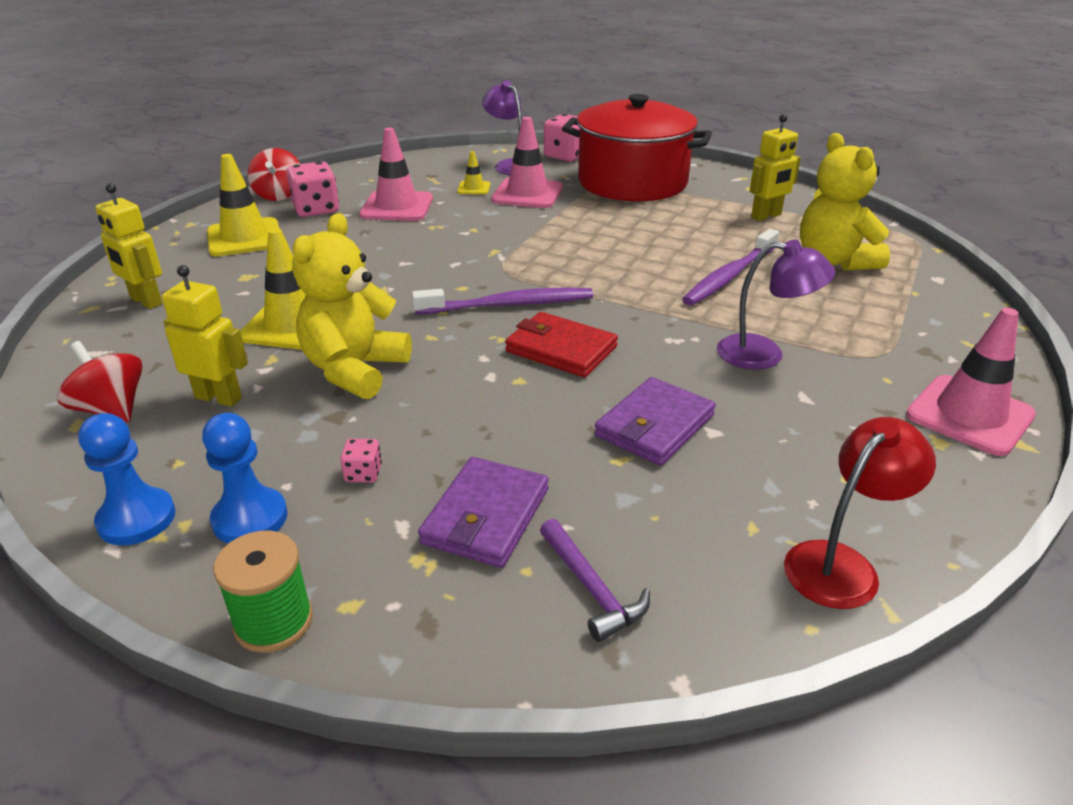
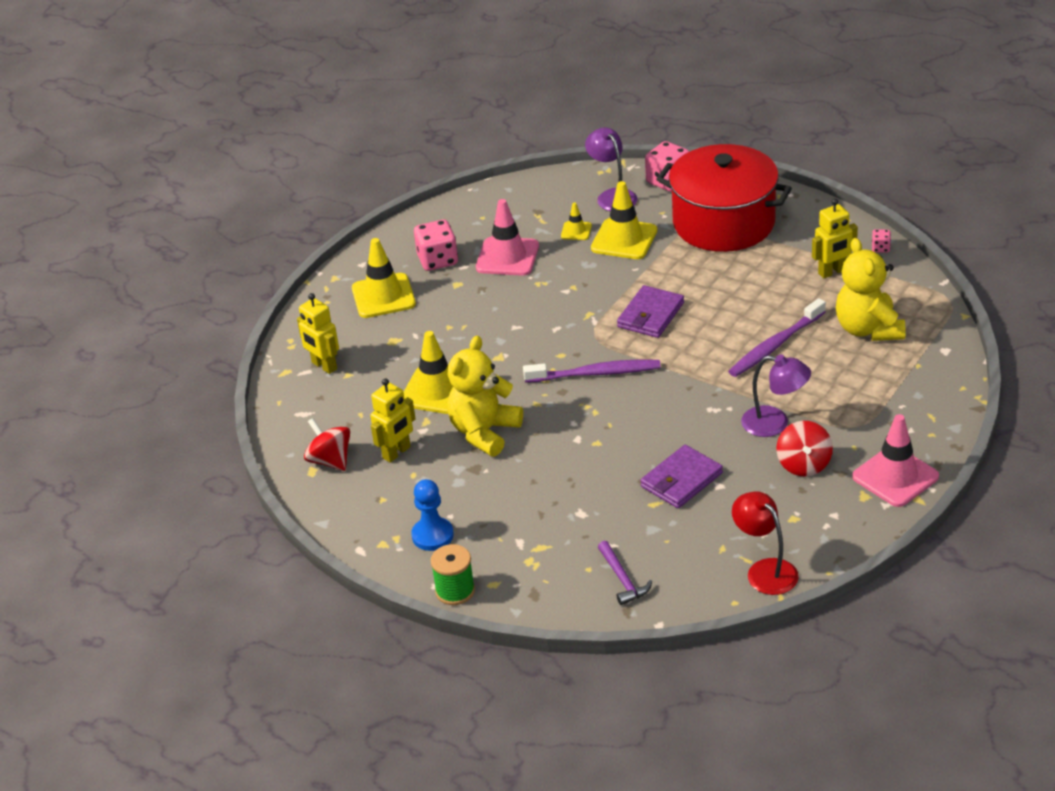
camera: 10 degrees right, 5 degrees up
blue pawn [78,413,176,546] -> none
yellow robot [162,265,248,407] -> yellow robot turned 105 degrees clockwise [370,378,416,463]
red spinning top [247,148,300,201] -> red spinning top moved to [776,421,833,477]
pink dice [340,439,382,483] -> pink dice moved to [872,229,891,253]
purple wallet [418,457,549,568] -> purple wallet moved to [617,285,684,338]
pink traffic cone [491,117,562,208] -> yellow traffic cone [591,181,657,259]
red wallet [505,312,618,377] -> none
red lamp [784,417,936,609] -> red lamp turned 90 degrees counterclockwise [732,491,799,595]

